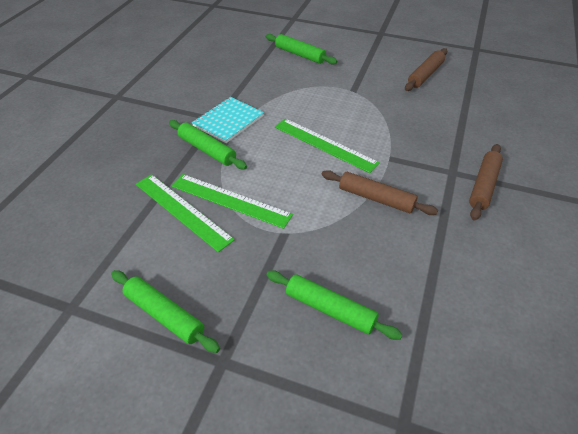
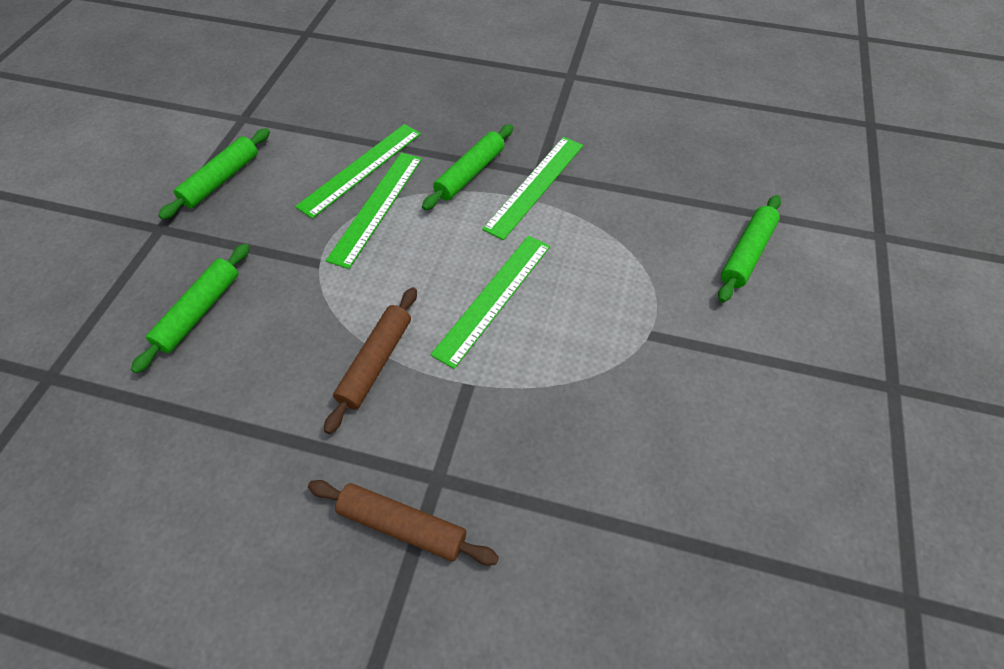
camera: 85 degrees right, 10 degrees up
turquoise notebook [192,97,264,143] -> green ruler [482,137,583,240]
brown rolling pin [405,48,447,91] -> none

